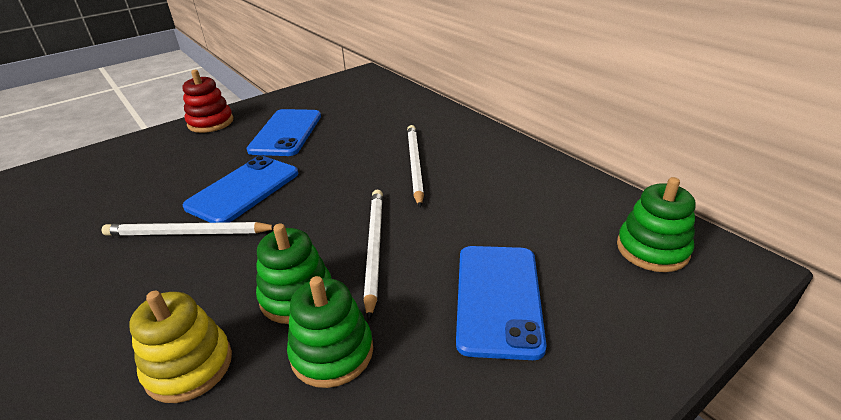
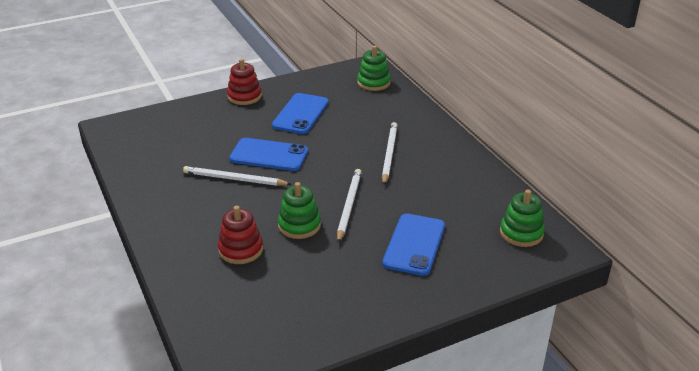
camera: 10 degrees right, 0 degrees up
yellow stacking toy [129,291,232,403] -> red stacking toy [218,206,263,264]
blue phone [183,156,298,223] -> blue phone turned 60 degrees clockwise [229,138,308,171]
green stacking toy [287,276,373,388] -> green stacking toy moved to [357,45,391,91]

